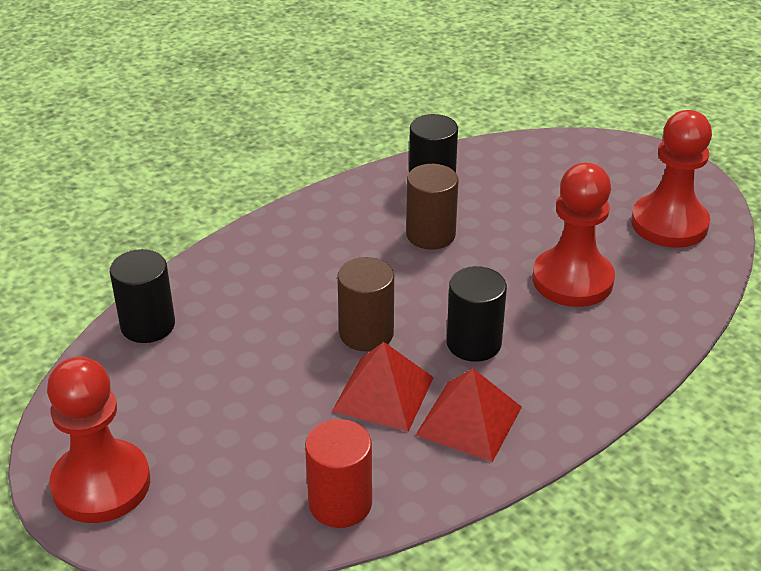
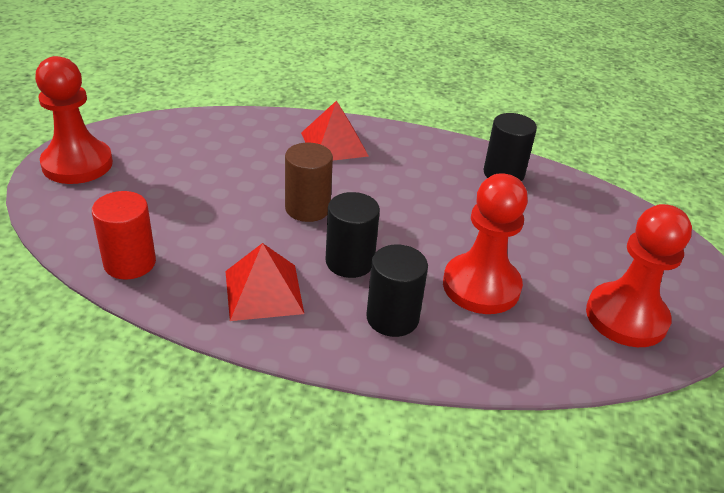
camera: 50 degrees right, 0 degrees up
black cylinder [110,249,175,343] -> black cylinder moved to [366,244,428,337]
red pyramid [332,342,434,432] -> red pyramid moved to [301,100,369,160]
brown cylinder [406,164,459,250] -> none

